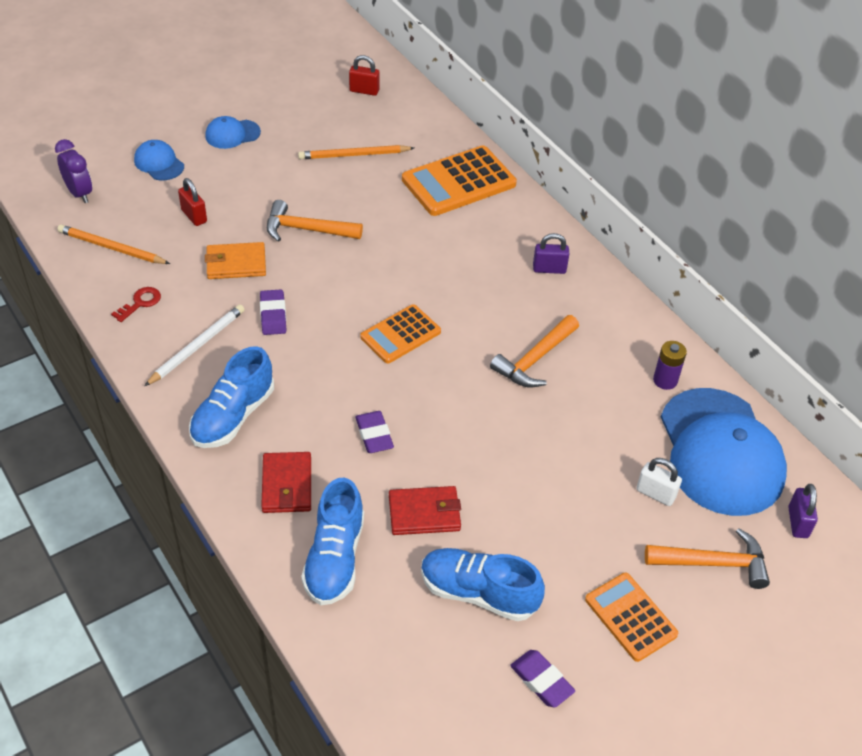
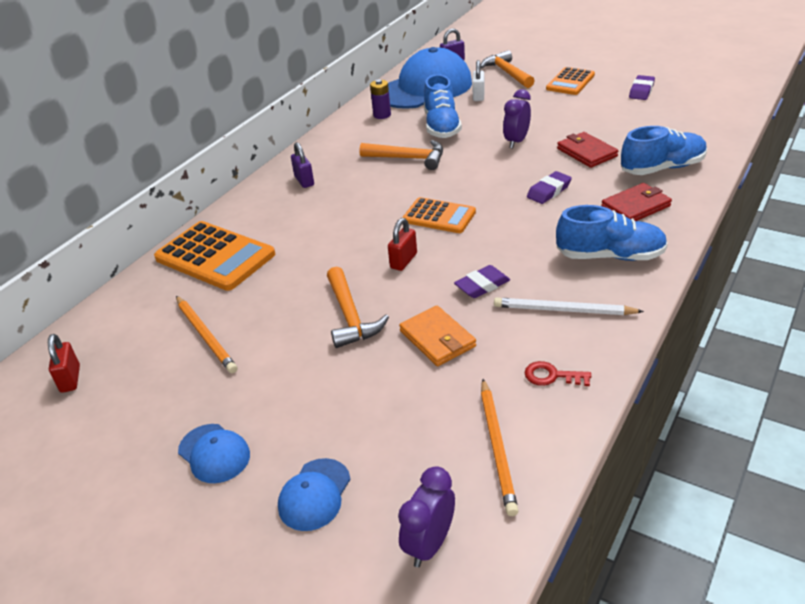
camera: 110 degrees left, 10 degrees down
red padlock [178,178,207,226] -> red padlock moved to [388,218,417,271]
blue shoe [421,548,545,621] -> blue shoe moved to [424,74,462,138]
none -> purple clock [503,89,531,148]

